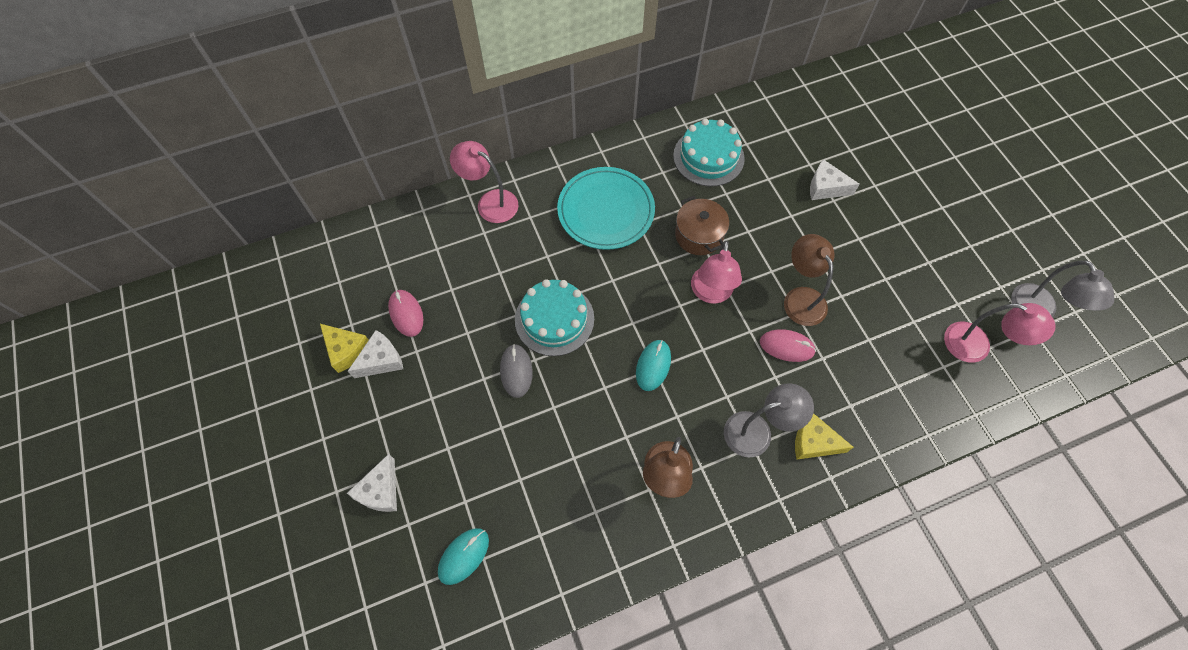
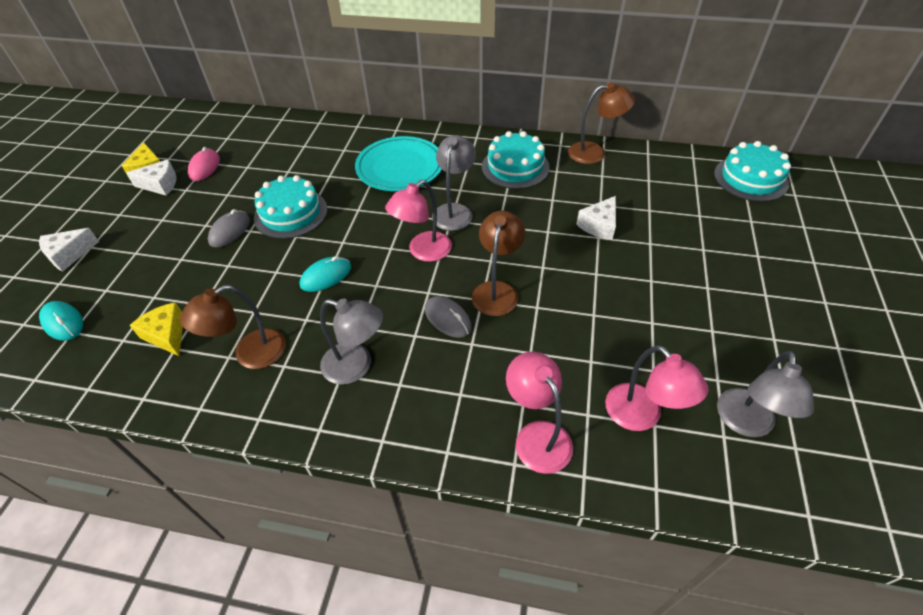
camera: 35 degrees right, 15 degrees down
turquoise mouse [438,528,489,585] -> turquoise mouse turned 60 degrees clockwise [39,301,83,341]
pink lamp [450,141,518,223] -> pink lamp moved to [506,352,573,474]
brown pot [675,196,729,255] -> grey lamp [432,135,476,231]
pink mouse [760,330,816,362] -> grey mouse [425,296,472,338]
yellow cheese [795,413,854,460] -> yellow cheese moved to [130,302,183,356]
white cheese [810,159,860,200] -> white cheese turned 105 degrees counterclockwise [576,196,616,240]
none -> brown lamp [568,82,635,164]
none -> turquoise cake [714,141,791,202]

